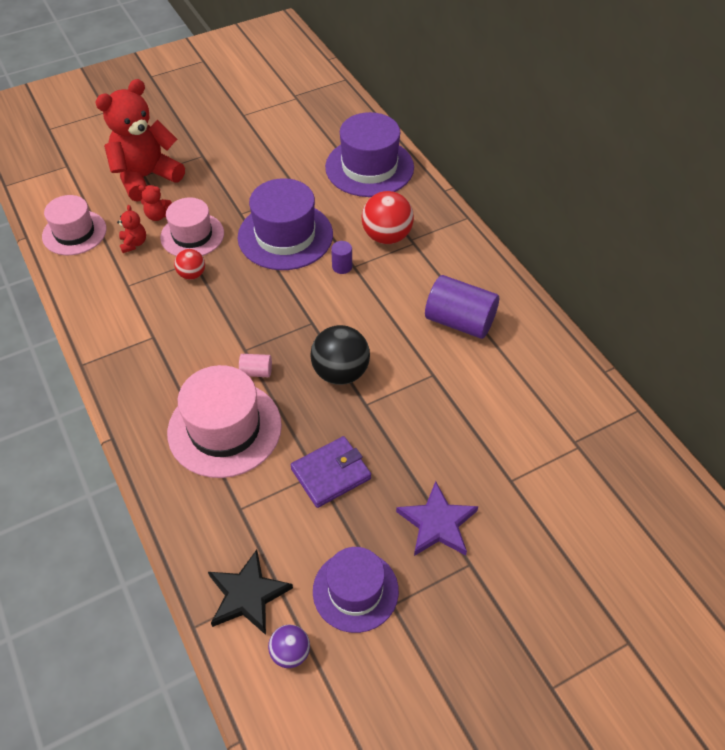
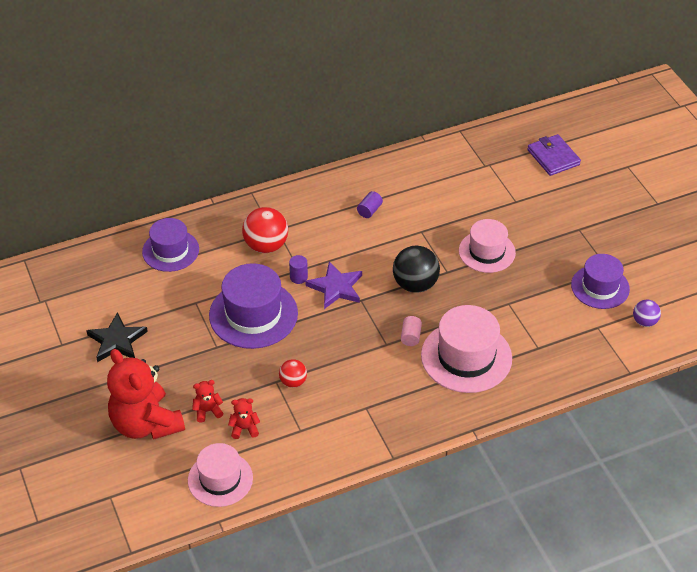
camera: 85 degrees left, 5 degrees down
red teddy bear [138,185,172,221] -> red teddy bear turned 120 degrees counterclockwise [192,380,224,423]
pink hat [160,197,224,256] -> pink hat moved to [459,219,516,273]
black star [208,550,293,635] -> black star moved to [86,312,148,362]
purple wallet [291,436,371,508] -> purple wallet moved to [527,134,581,176]
purple hat [325,112,414,197] -> purple hat [142,218,199,272], size x0.67
purple star [396,481,478,556] -> purple star moved to [305,261,362,309]
purple cylinder [425,275,499,339] -> purple cylinder [357,191,383,218], size x0.47

